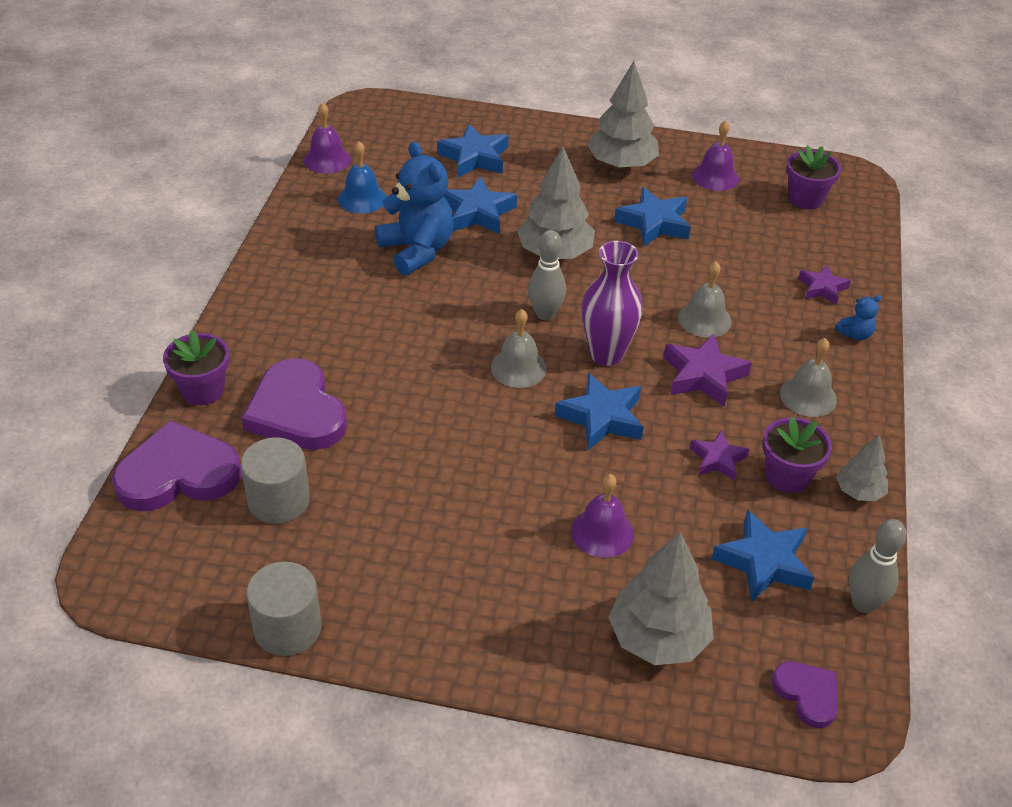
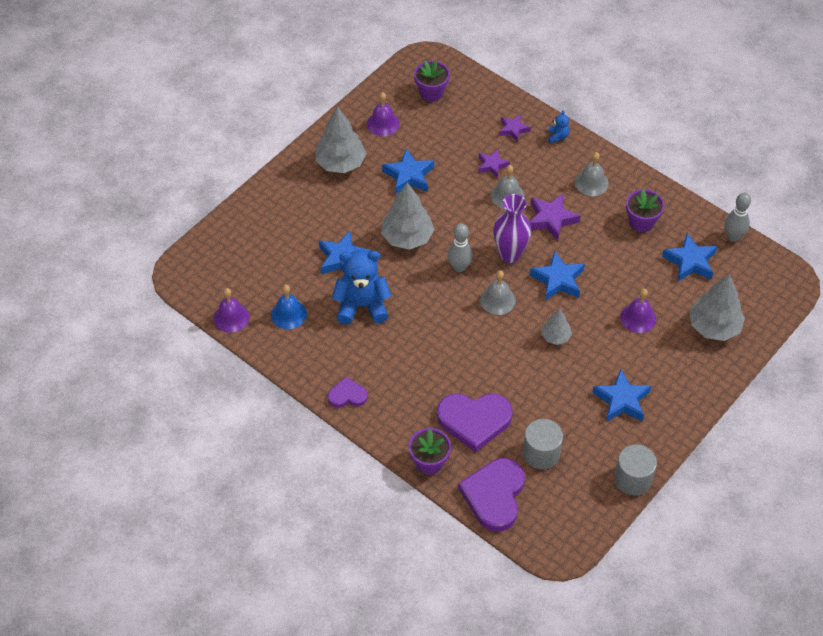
camera: 60 degrees left, 10 degrees up
blue star [437,124,509,177] -> blue star moved to [592,369,651,422]
purple star [690,430,750,481] -> purple star moved to [478,149,510,178]
purple heart [772,661,838,728] -> purple heart moved to [328,377,368,408]
grey tree [836,435,888,501] -> grey tree moved to [541,309,572,345]

